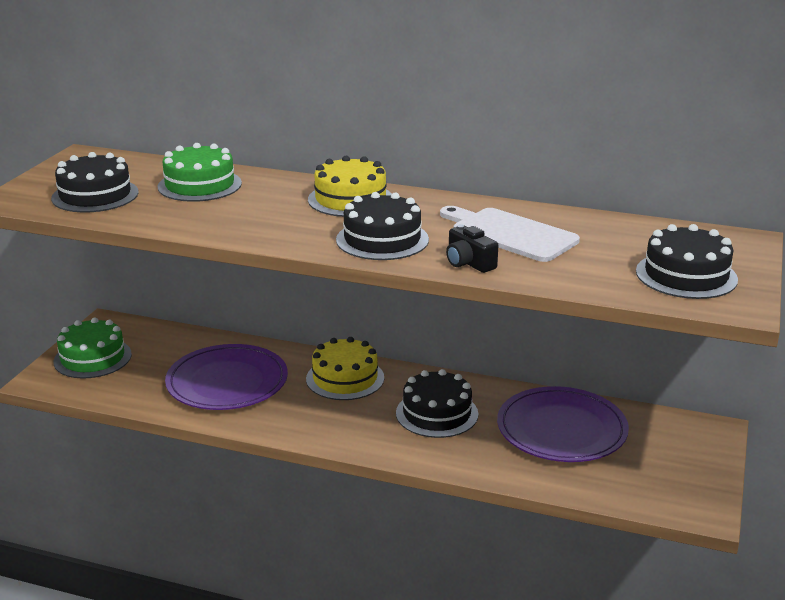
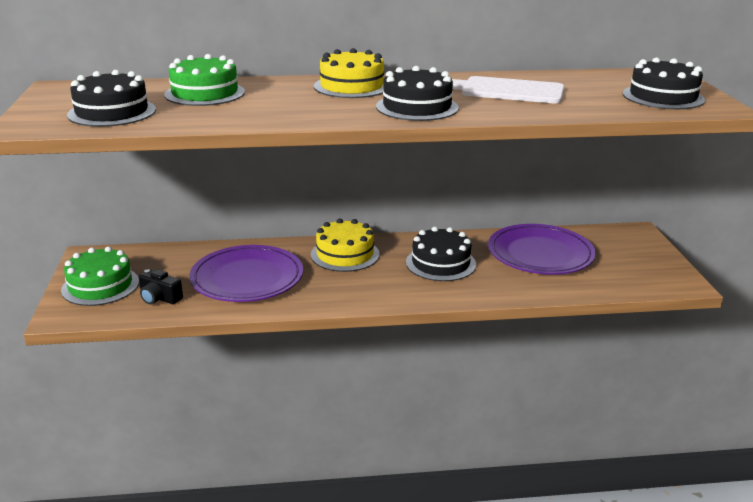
camera: 25 degrees left, 0 degrees up
black camera [446,224,498,273] -> black camera moved to [139,269,183,305]

